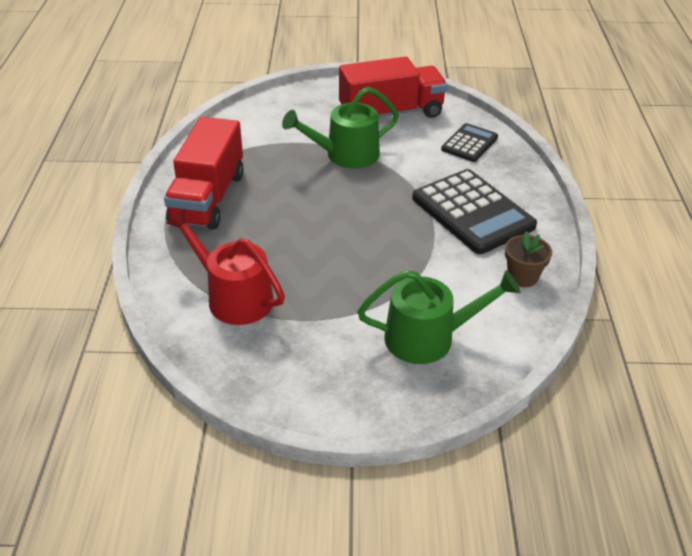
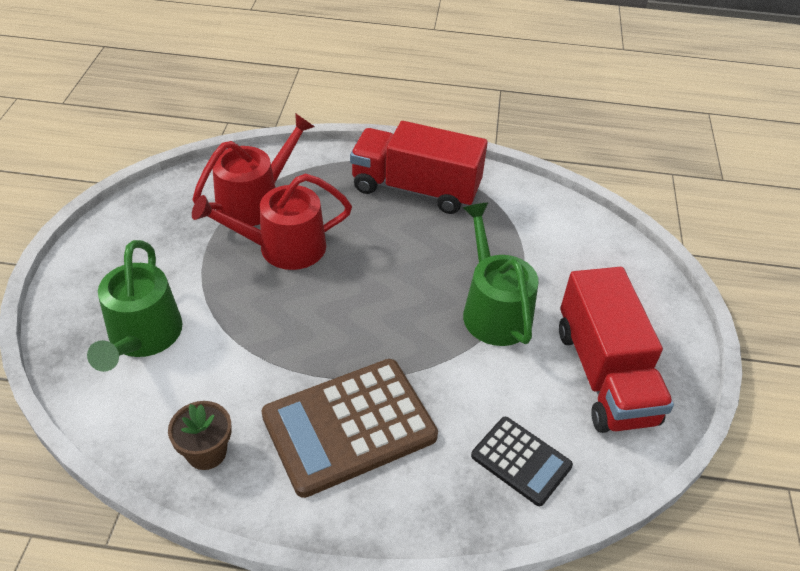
camera: 95 degrees right, 5 degrees up
black calculator [412,169,537,254] -> brown calculator [261,359,438,498]
none -> red watering can [192,174,352,270]

